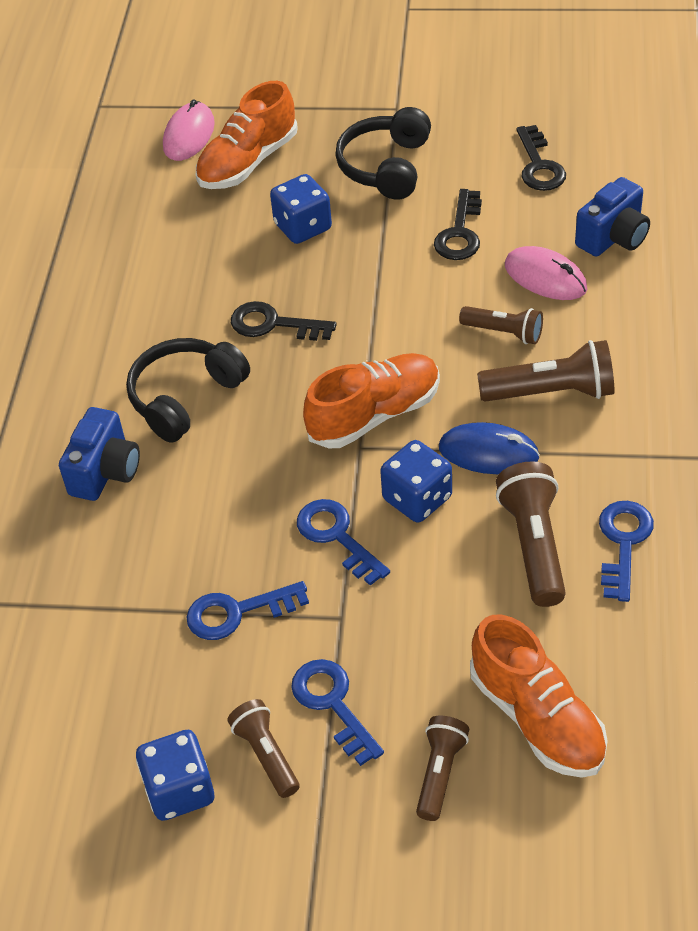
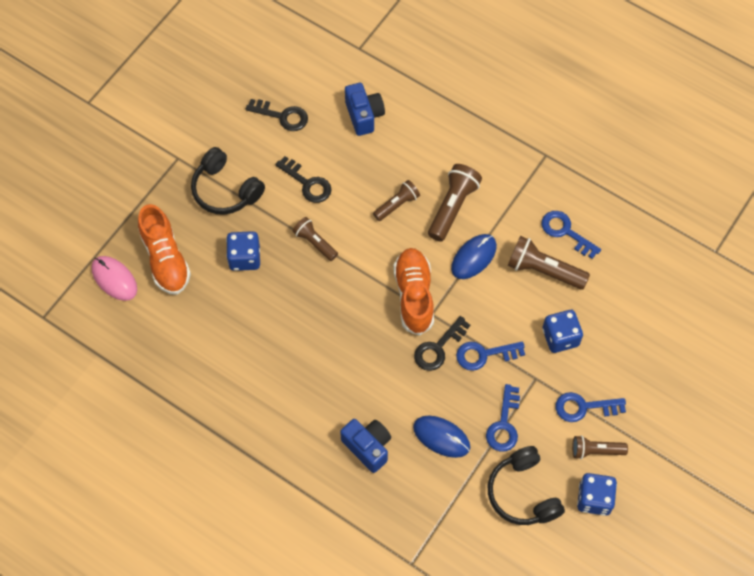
camera: 65 degrees left, 15 degrees up
black headphones [126,338,250,443] -> black headphones moved to [488,446,565,525]
black key [231,301,337,341] -> black key moved to [414,316,470,371]
blue dice [380,440,452,523] -> blue dice moved to [542,310,583,353]
brown flashlight [416,715,469,821] -> brown flashlight moved to [293,217,338,261]
orange shoe [470,615,608,778] -> none
pink mouse [505,246,587,300] -> none
none -> blue mouse [413,416,470,458]

